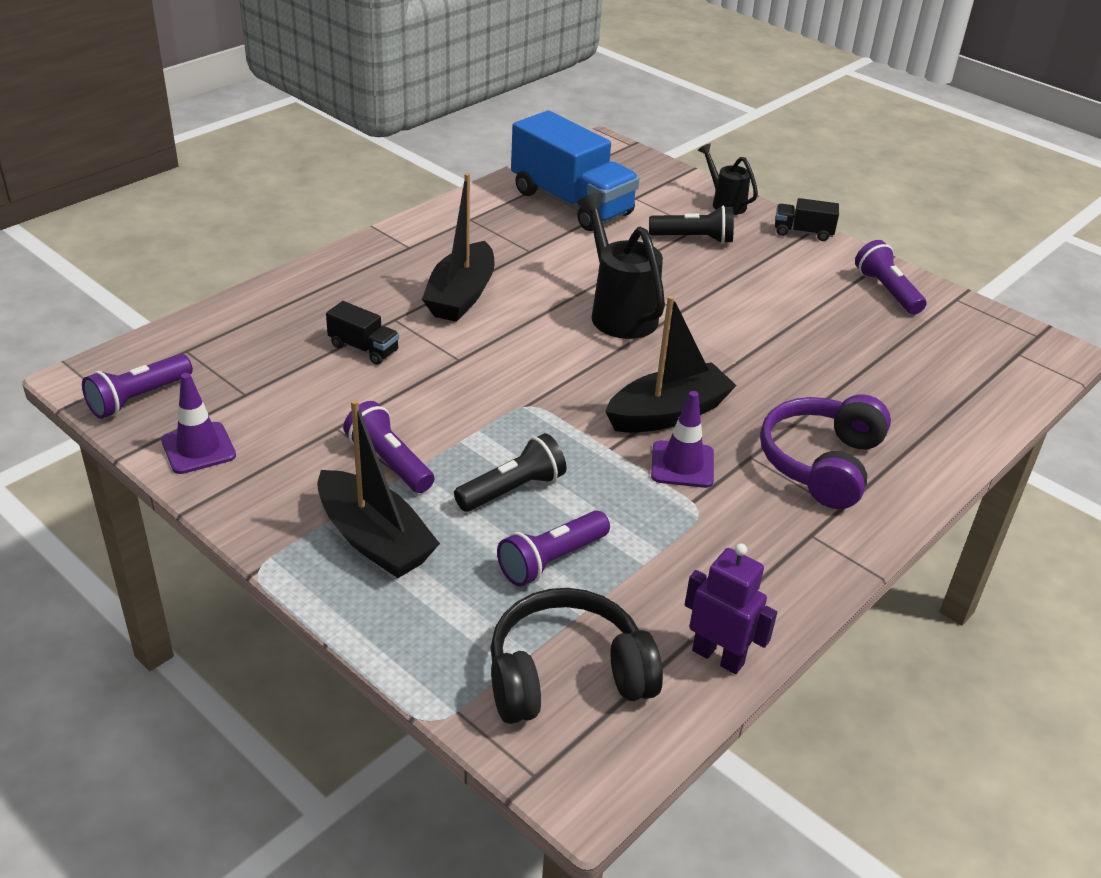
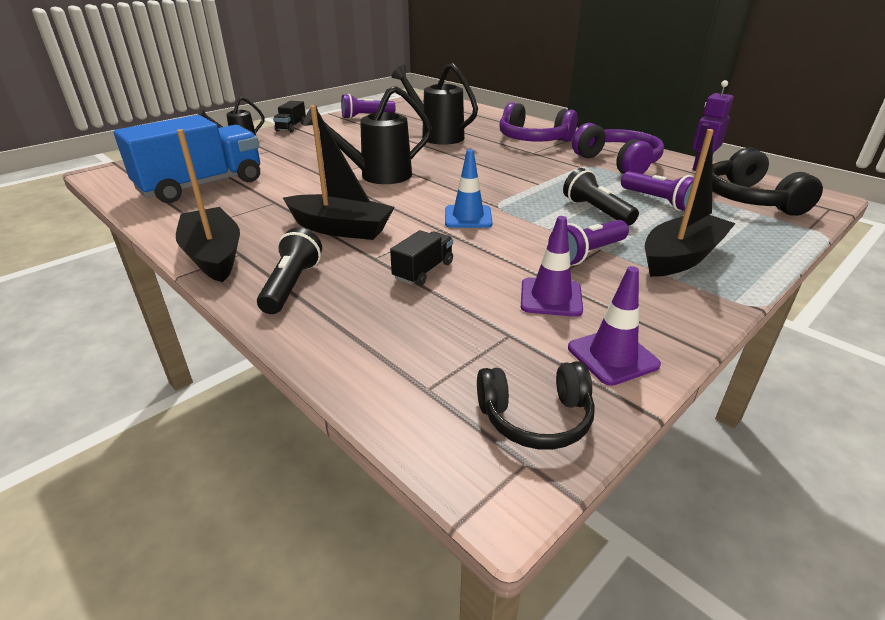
camera: 85 degrees left, 5 degrees down
purple flashlight [82,354,193,419] -> black headphones [477,361,595,450]
black boat [605,295,737,433] -> black boat moved to [176,129,240,282]
black flashlight [649,206,734,244] -> black flashlight moved to [257,228,322,314]
purple traffic cone [651,391,714,488] -> purple traffic cone moved to [521,216,583,317]
none -> black watering can [391,63,478,145]
none -> blue traffic cone [445,149,493,228]
none -> purple headphones [572,123,664,174]

